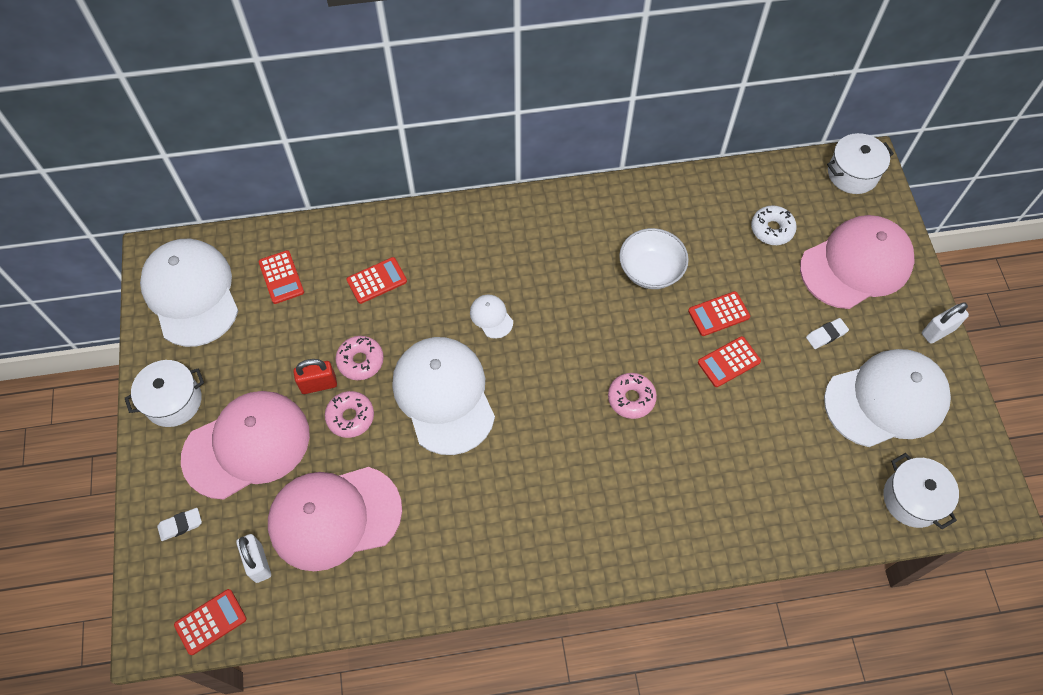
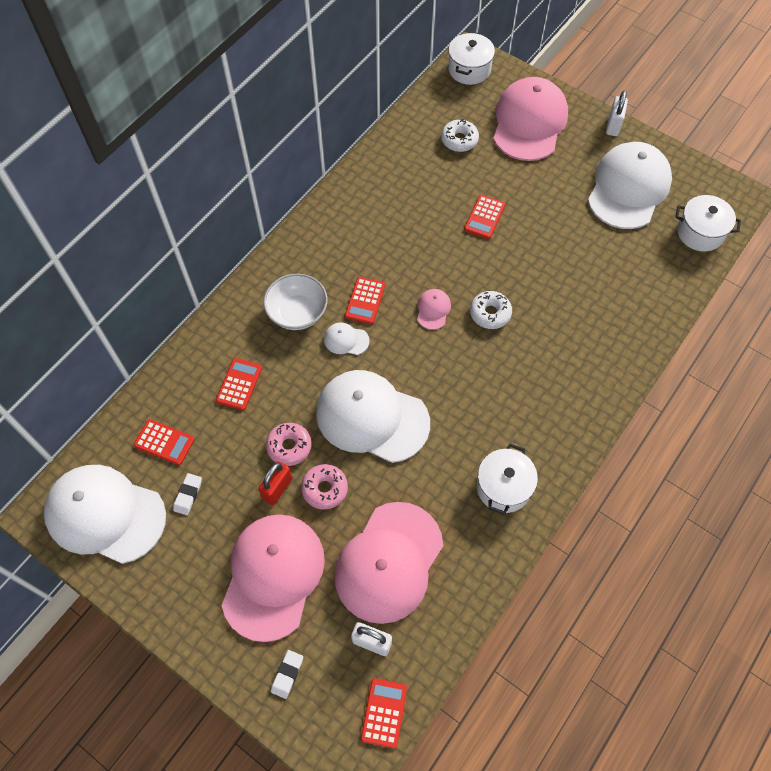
camera: 45 degrees left, 0 degrees up
white pot [125,360,204,427] -> white pot moved to [477,444,538,515]
pink donut [608,373,657,419] -> white donut [470,291,512,329]
white bowl [619,228,689,289] -> white bowl moved to [264,274,328,330]
red calculator [698,336,761,387] -> red calculator moved to [345,277,385,324]
white eraser [806,318,849,349] -> white eraser moved to [173,473,202,515]
none -> pink cap [417,289,451,330]

